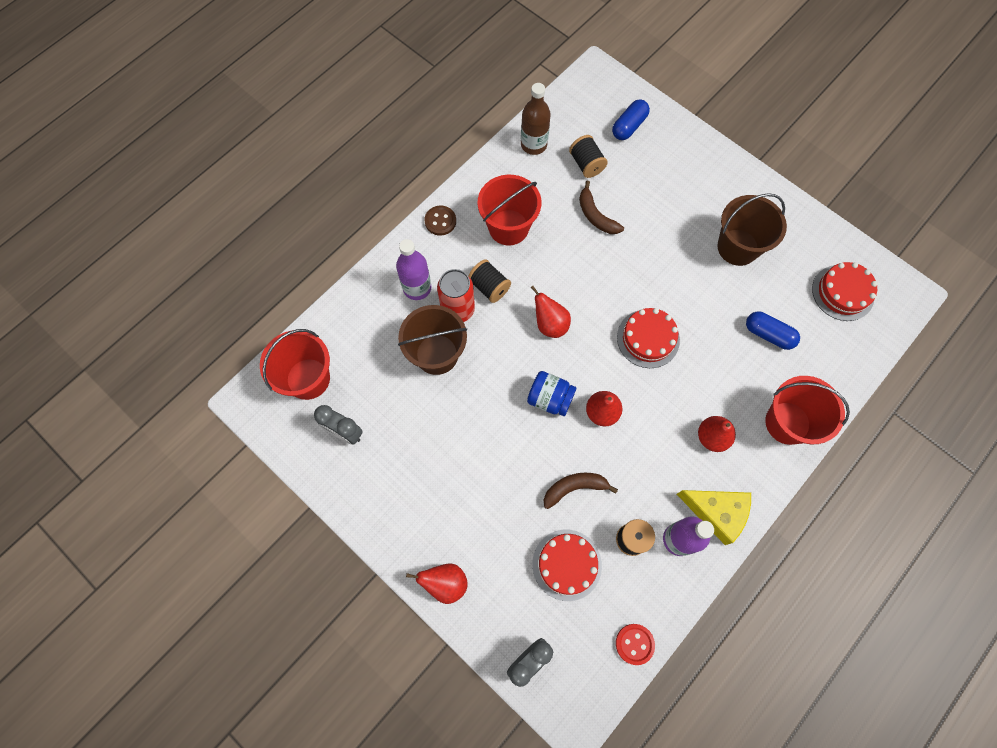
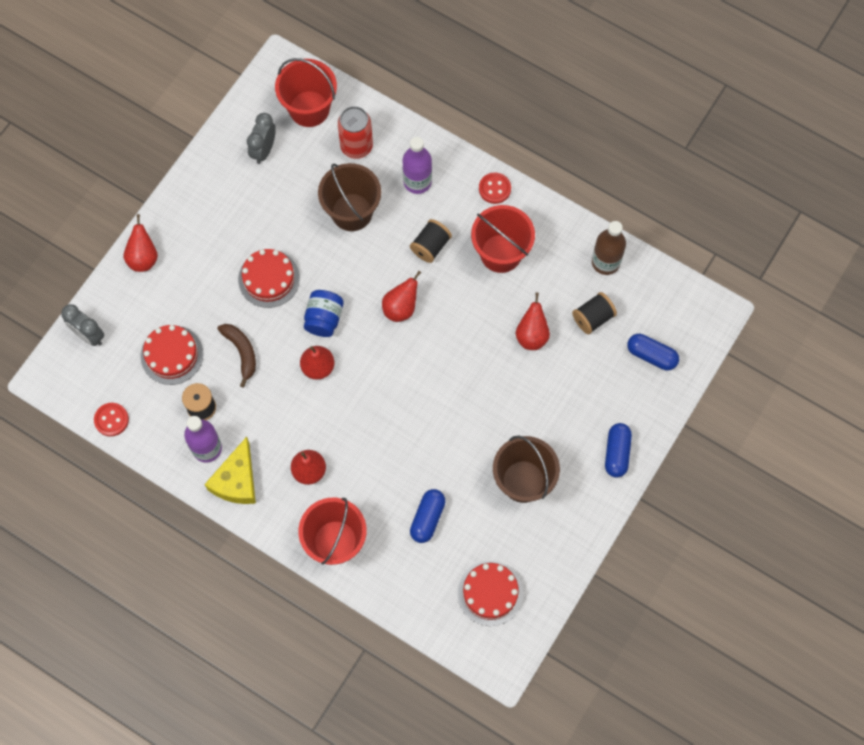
camera: 80 degrees right, 0 degrees up
brown button [424,206,456,236] -> red button [479,172,511,204]
red can [437,269,475,322] -> red can moved to [338,106,373,159]
brown banana [579,181,624,234] -> red pear [515,293,550,350]
red cake [617,308,680,368] -> red cake moved to [238,249,300,308]
none -> blue capsule [605,423,632,478]

